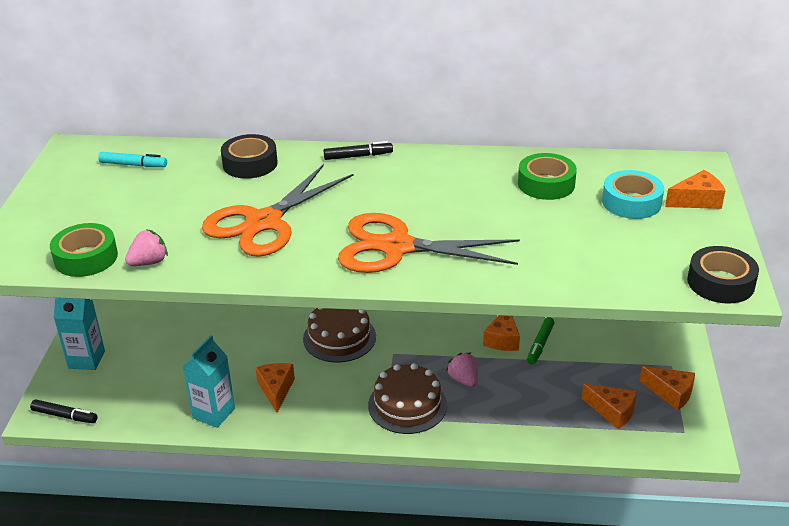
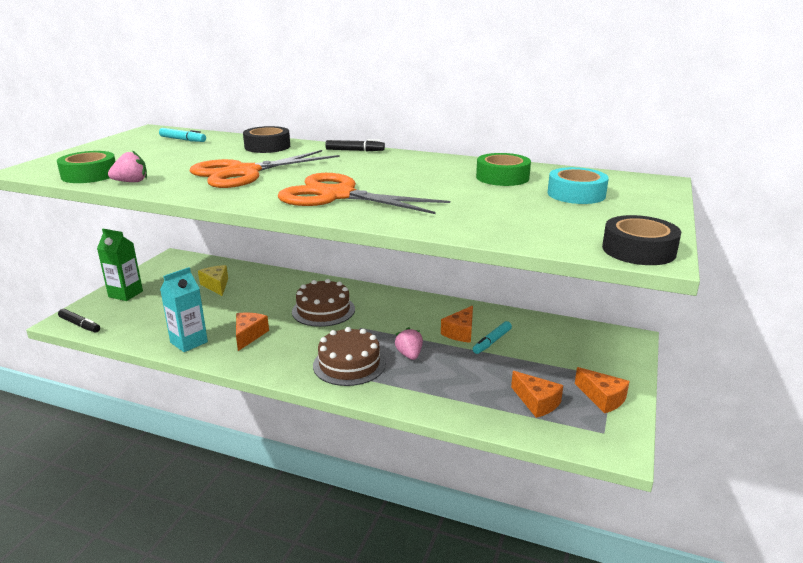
camera: 15 degrees right, 10 degrees down
turquoise carton [54,298,105,370] -> green carton [97,229,143,301]
green marker [527,317,555,365] -> turquoise marker [473,321,512,354]
orange cheese [665,170,726,209] -> none
none -> yellow cheese [198,265,228,296]

